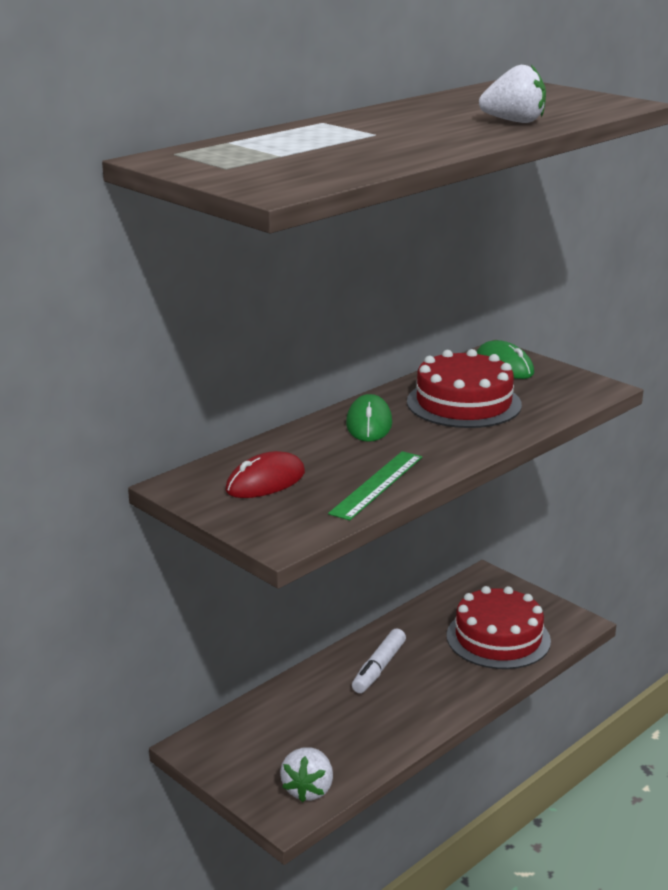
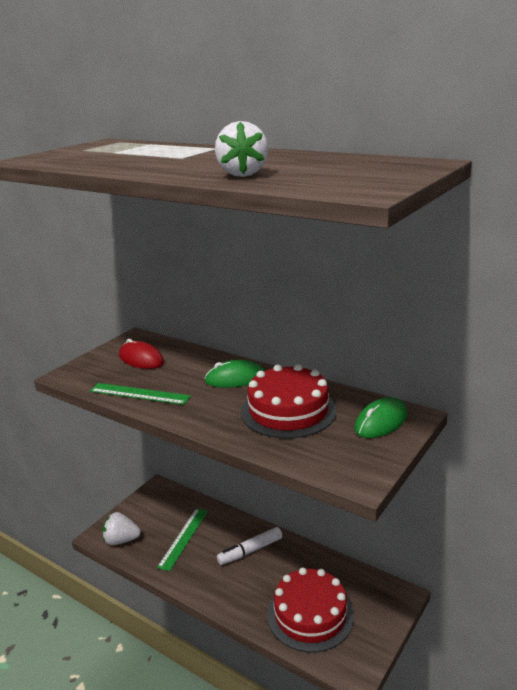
camera: 80 degrees right, 0 degrees up
white marker [352,629,406,693] -> white marker turned 45 degrees counterclockwise [217,527,282,565]
none -> green ruler [157,508,208,571]

